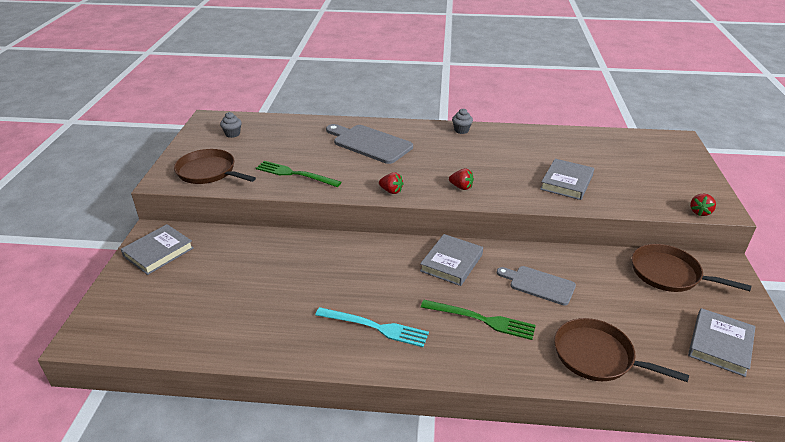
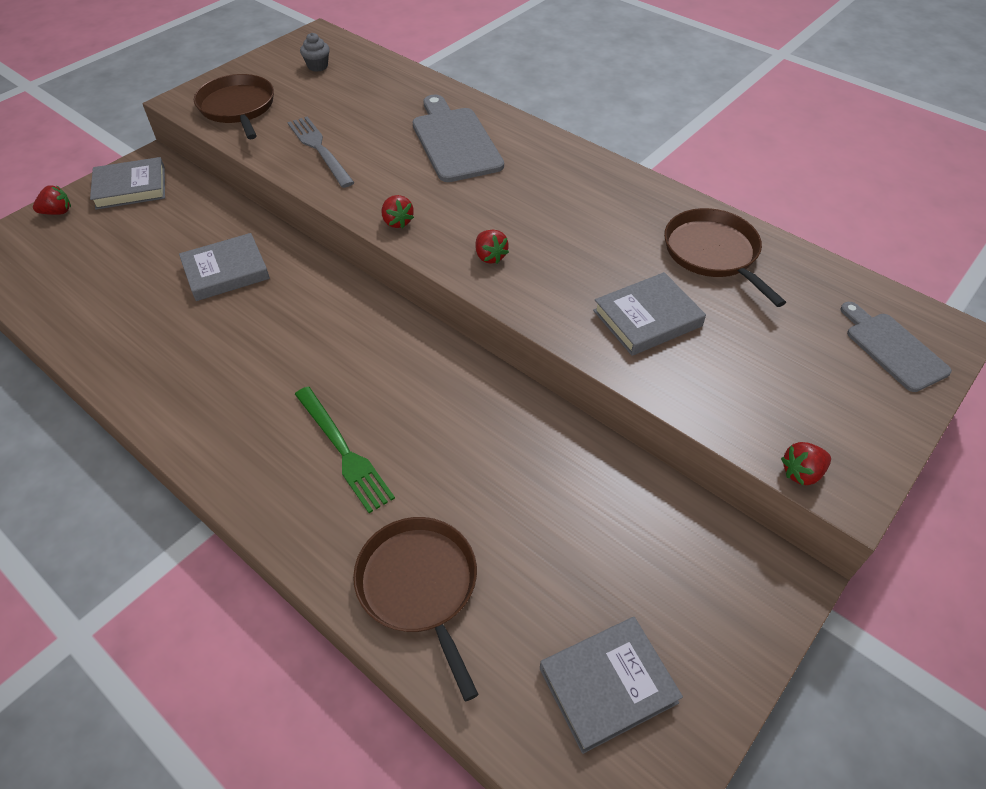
camera: 35 degrees right, 15 degrees up
green fork [256,161,341,187] -> grey fork [287,116,355,188]
turquoise fork [315,307,429,347] -> none
grey book [420,234,483,286] -> grey book moved to [179,233,270,301]
grey cupcake [452,108,473,134] -> none
grey cutting board [497,266,576,305] -> grey cutting board moved to [840,302,952,392]
brown pan [632,244,751,292] -> brown pan moved to [664,208,786,307]
none -> red strawberry [33,185,71,215]

